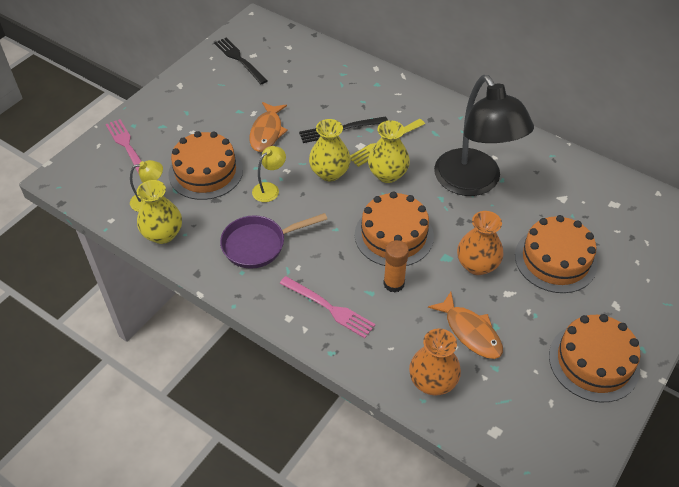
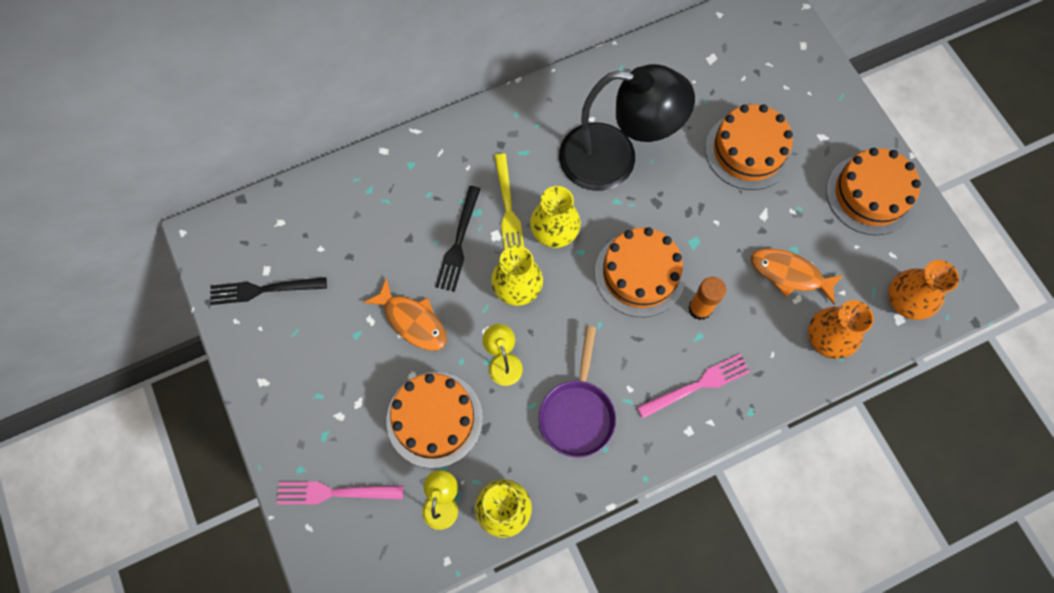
camera: 60 degrees left, 20 degrees up
orange fish [428,292,503,359] -> orange fish turned 150 degrees counterclockwise [751,248,843,304]
orange vase [457,211,504,275] -> orange vase moved to [888,260,959,320]

